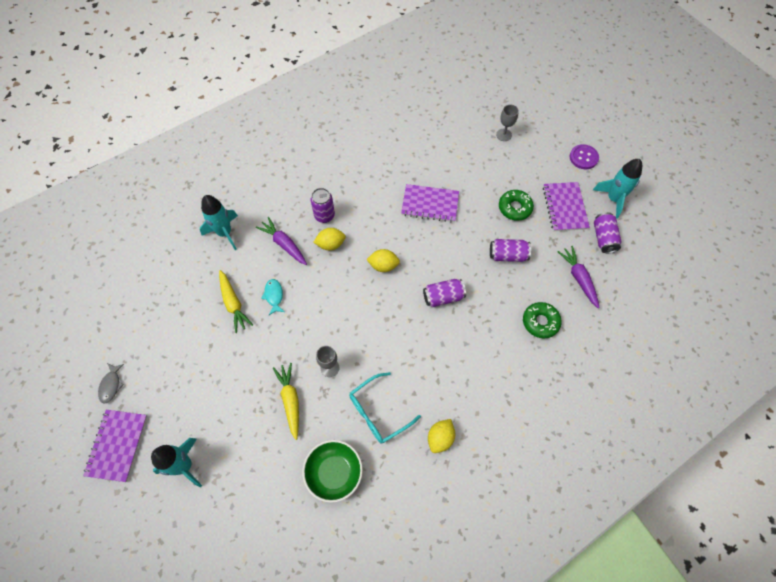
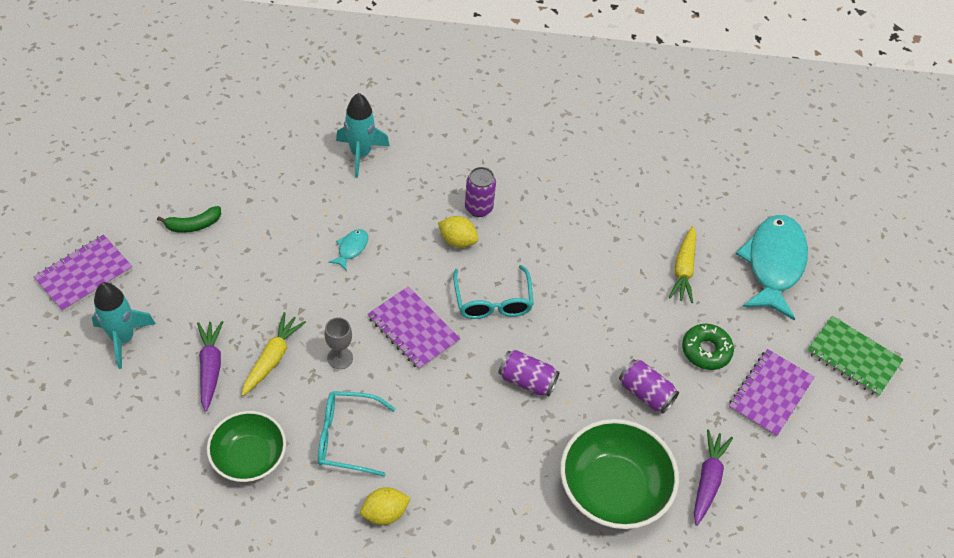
camera: 35 degrees right, 10 degrees down
grey fish [98,363,124,403] -> none
yellow carrot [219,270,253,333] -> yellow carrot moved to [669,226,696,303]
purple carrot [256,217,307,265] -> purple carrot moved to [197,321,223,412]
yellow lemon [366,249,400,272] -> turquoise glasses [453,265,534,319]
purple notebook [401,184,459,222] -> purple notebook moved to [368,286,460,370]
grey goblet [496,105,519,141] -> turquoise fish [735,215,808,320]
green donut [523,302,562,339] -> green bowl [560,419,679,529]
purple button [570,144,599,169] -> green notebook [807,316,903,397]
turquoise rocket [593,159,642,218] -> none
purple can [594,212,622,253] -> none
none -> green banana [157,206,221,233]

